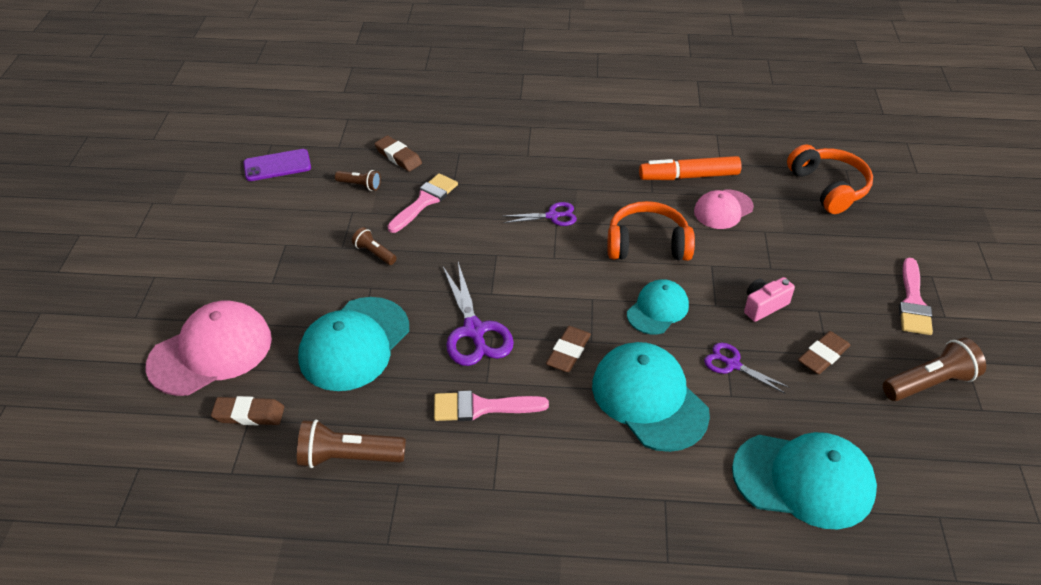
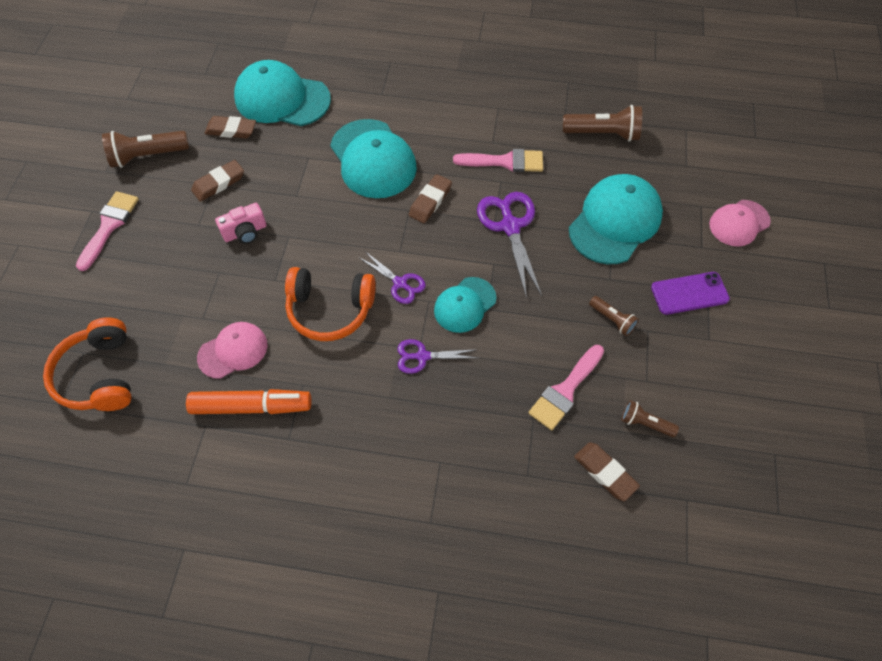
camera: 175 degrees left, 15 degrees up
pink cap [146,301,272,396] -> pink cap [709,200,771,247], size x0.59
brown eraser [211,396,284,425] -> brown eraser moved to [205,116,256,138]
purple phone [243,149,311,181] -> purple phone moved to [651,272,730,315]
turquoise cap [627,279,689,334] -> turquoise cap moved to [434,277,496,333]
purple scissors [704,343,790,394] -> purple scissors moved to [360,251,426,304]

